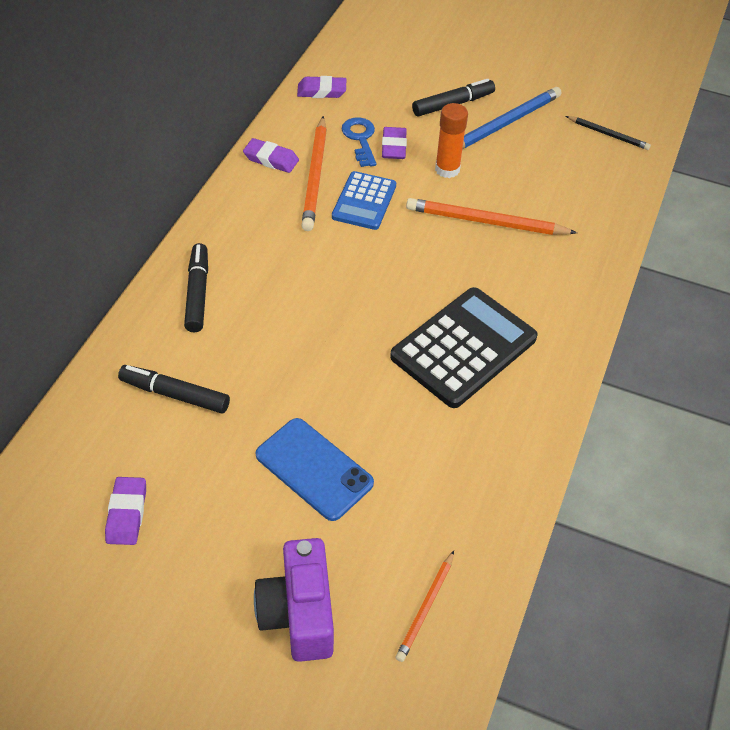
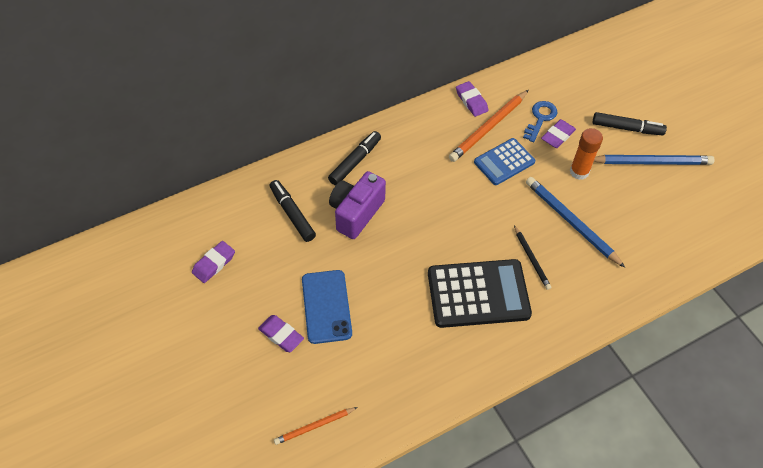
camera: 40 degrees right, 5 degrees up
purple camera [254,538,334,662] -> purple camera moved to [329,171,386,239]
purple eraser [297,76,346,98] -> purple eraser moved to [258,315,304,352]
orange pencil [406,198,577,235] -> blue pencil [526,177,625,268]
black pencil [566,116,651,150] -> black pencil moved to [514,225,551,290]

